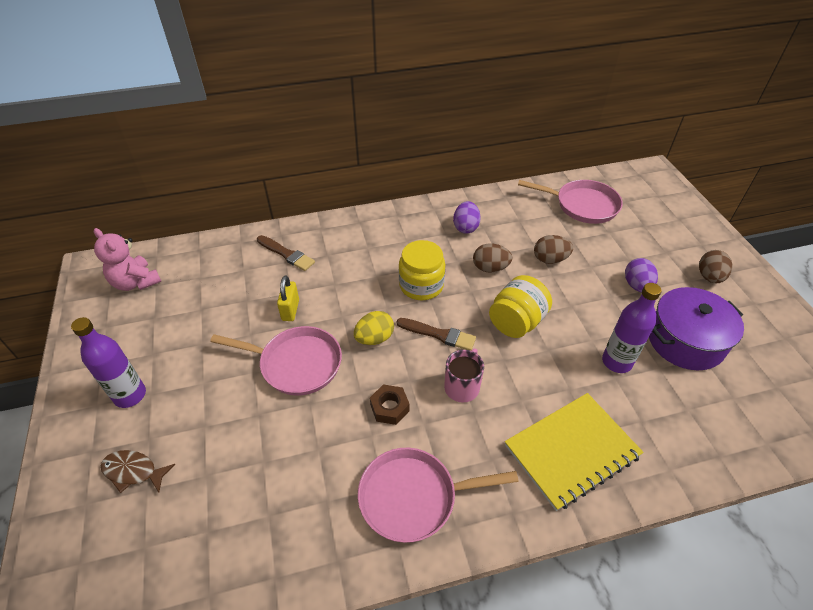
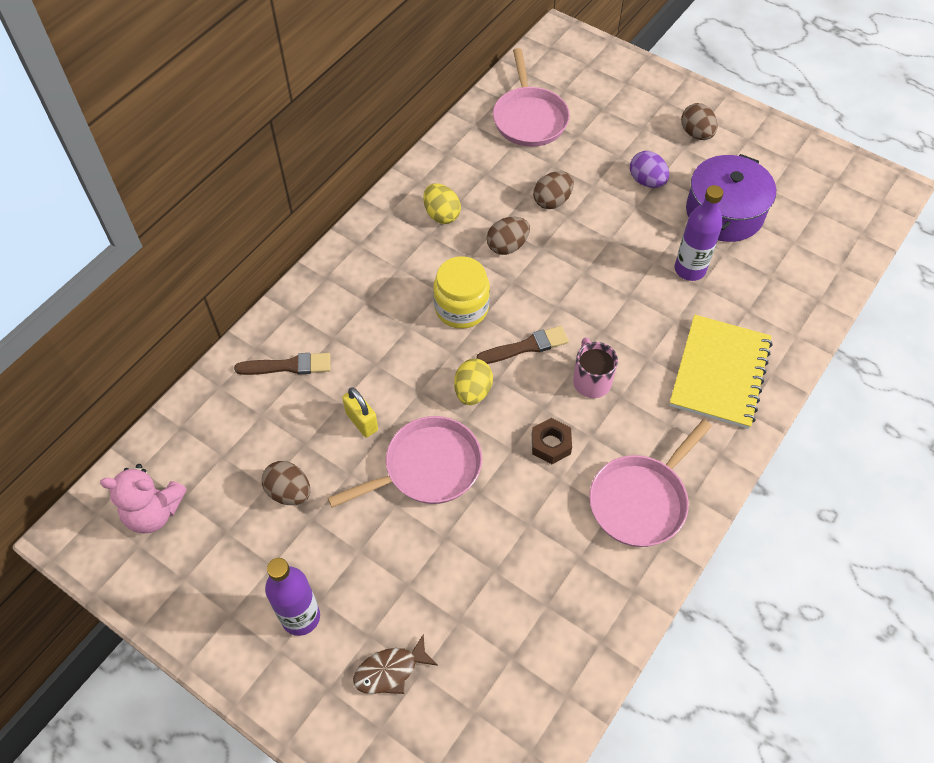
camera: 40 degrees left, 10 degrees up
purple egg [453,201,481,234] -> yellow egg [424,183,461,224]
yellow jar [489,275,552,338] -> none
pink pan [518,180,623,224] -> pink pan turned 105 degrees clockwise [493,48,570,147]
none -> brown egg [262,461,310,505]

